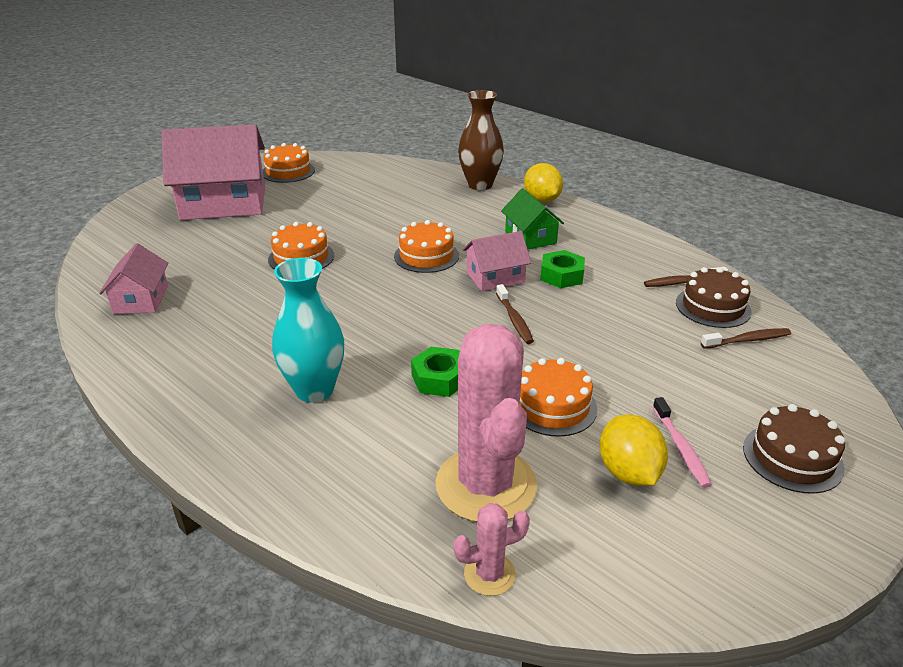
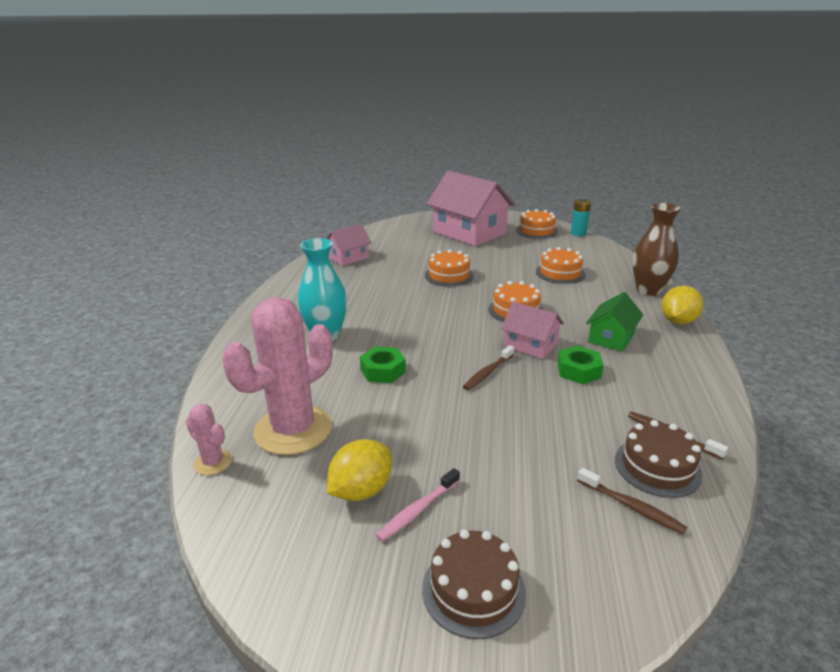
camera: 55 degrees right, 5 degrees down
orange cake [520,358,597,437] -> orange cake moved to [536,247,585,284]
none -> turquoise battery [571,198,591,236]

